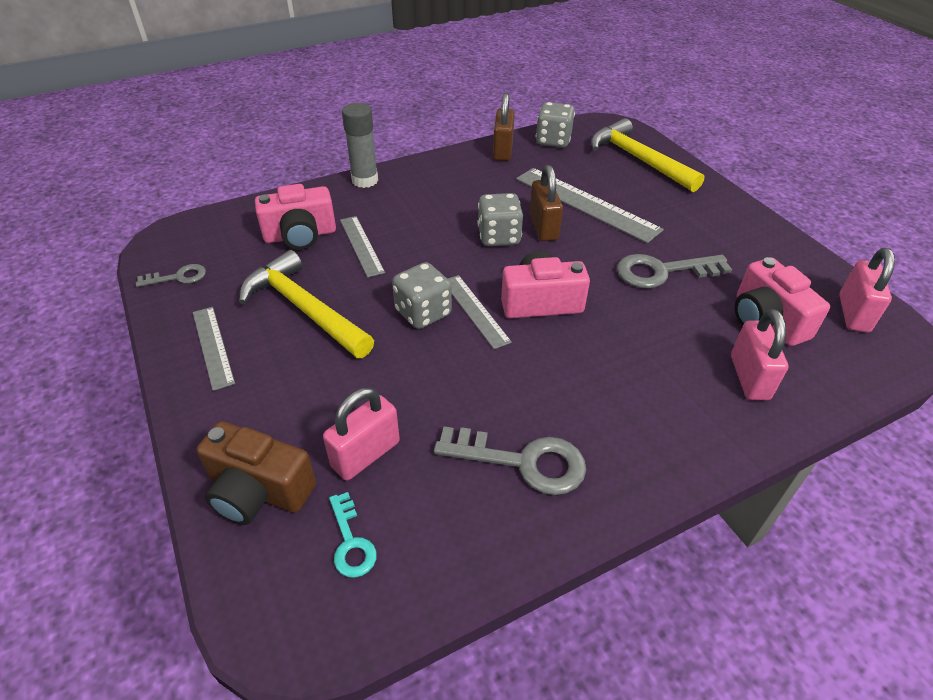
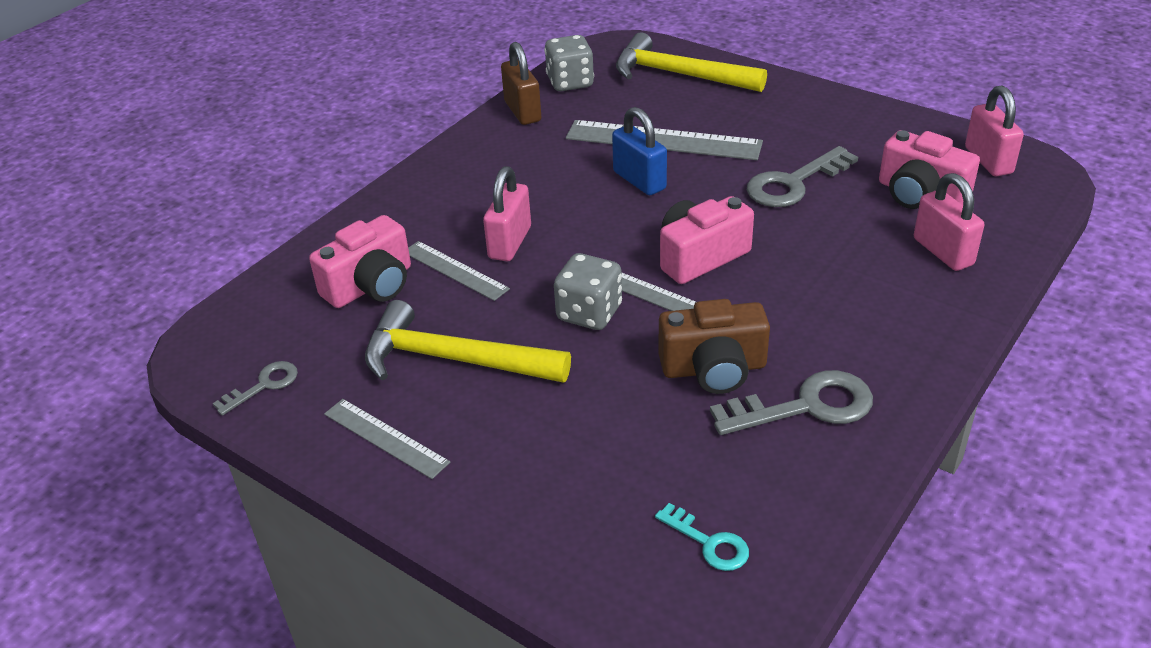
camera: 25 degrees left, 5 degrees down
brown camera [197,421,316,525] -> brown camera moved to [659,299,770,394]
pink padlock [323,387,400,481] -> pink padlock moved to [483,166,531,261]
grey glue stick [342,103,378,188] -> none
grey dice [478,193,523,246] -> none
brown padlock [529,165,563,241] -> blue padlock [612,107,667,196]

